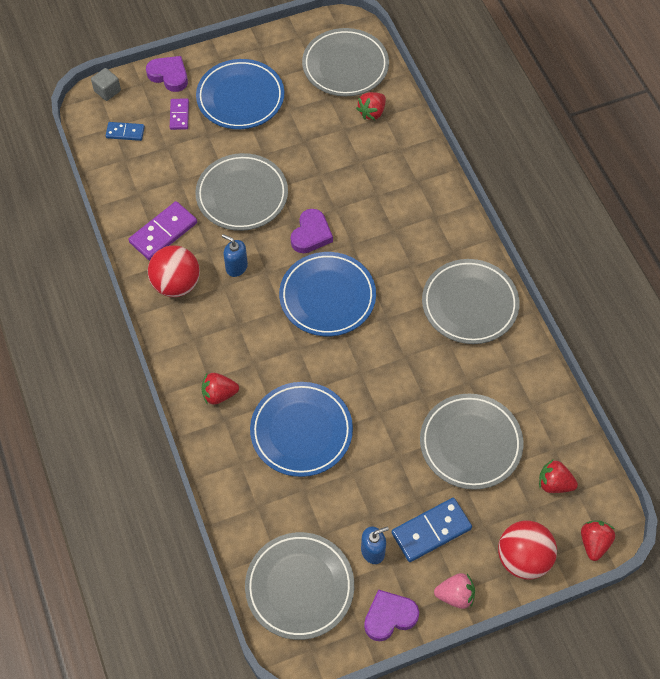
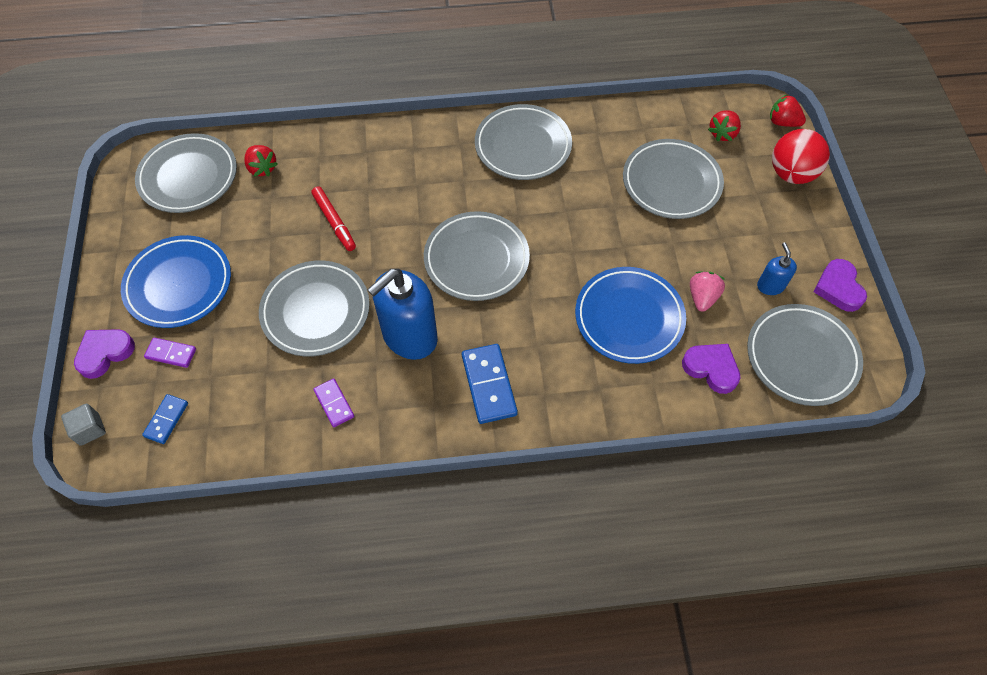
camera: 75 degrees left, 0 degrees up
purple domino [128,201,197,261] -> purple domino [313,378,354,427], size x0.59
red ball [148,245,200,297] -> none
red strawberry [202,373,239,405] -> none
blue soap dispenser [222,234,248,277] -> blue soap dispenser [367,269,438,360], size x2.10
blue plate [279,252,376,336] -> grey plate [424,211,530,301]
purple heart [291,209,333,253] -> purple heart moved to [682,344,740,394]
blue domino [391,498,472,562] -> blue domino moved to [462,344,518,424]
pink strawberry [434,573,475,609] -> pink strawberry moved to [690,271,725,312]
none -> red marker [311,187,356,251]

